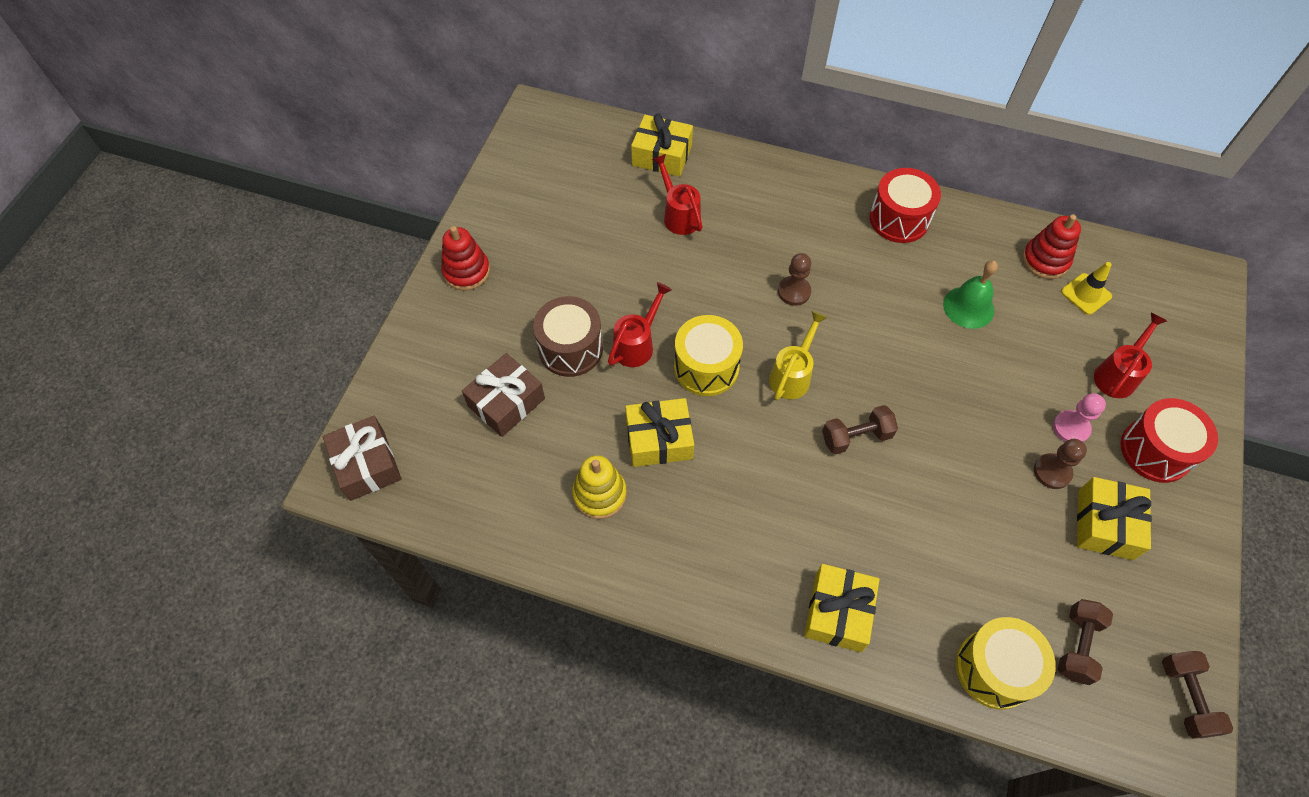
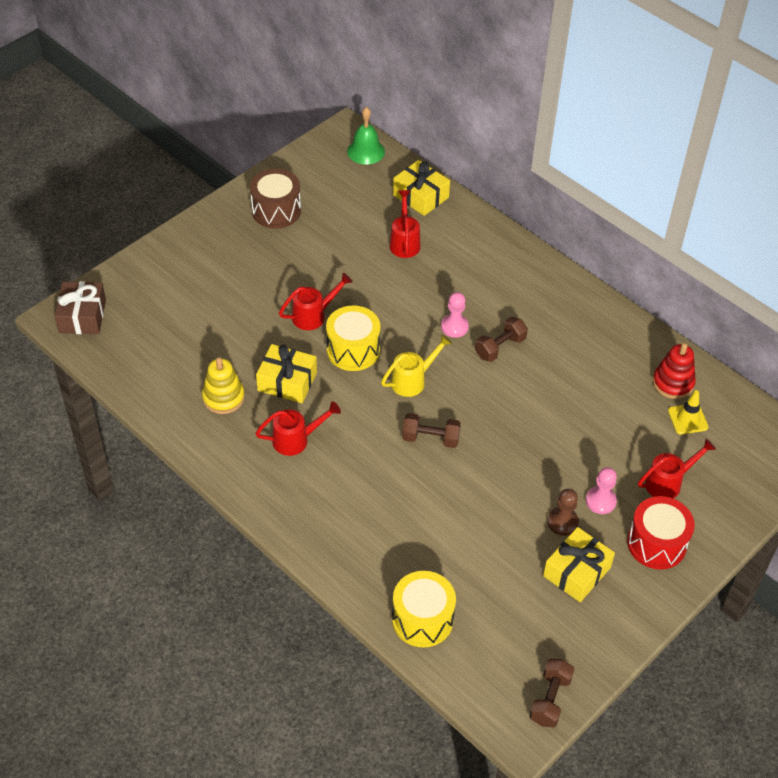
camera: 25 degrees right, 10 degrees down
red stacking toy [441,226,490,291] -> none
brown gift [462,353,545,437] -> none
brown drum [533,296,603,377] -> brown drum moved to [250,169,301,229]
brown pawn [778,253,811,306] -> pink pawn [441,292,469,338]
yellow gift [804,564,880,652] -> none
red drum [870,168,941,243] -> none
green bell [943,260,998,329] -> green bell moved to [347,107,385,165]
brown dumbbell [1058,599,1113,685] -> brown dumbbell moved to [475,317,528,362]
none -> red watering can [255,401,341,456]

